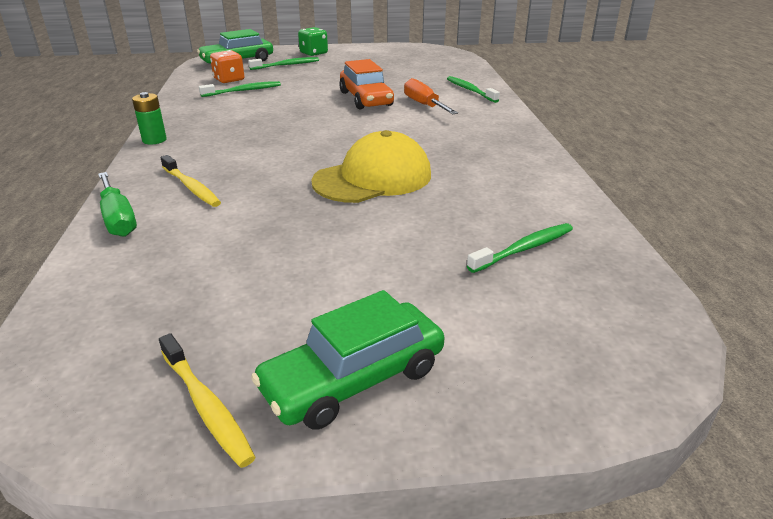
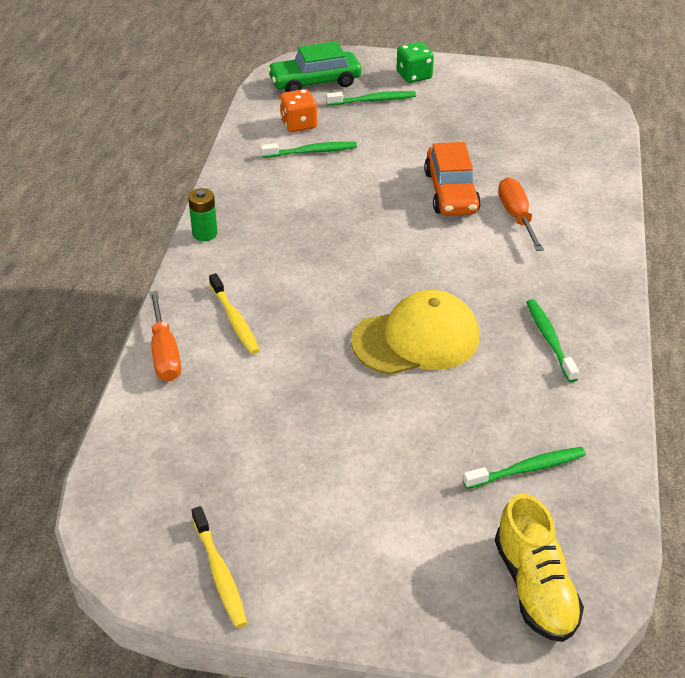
camera: 15 degrees right, 10 degrees up
green screwdriver [98,172,137,237] -> orange screwdriver [149,291,181,381]
green car [251,290,444,430] -> none
green toothbrush [447,76,500,103] -> green toothbrush moved to [526,299,579,382]
none -> yellow shoe [495,494,584,642]

